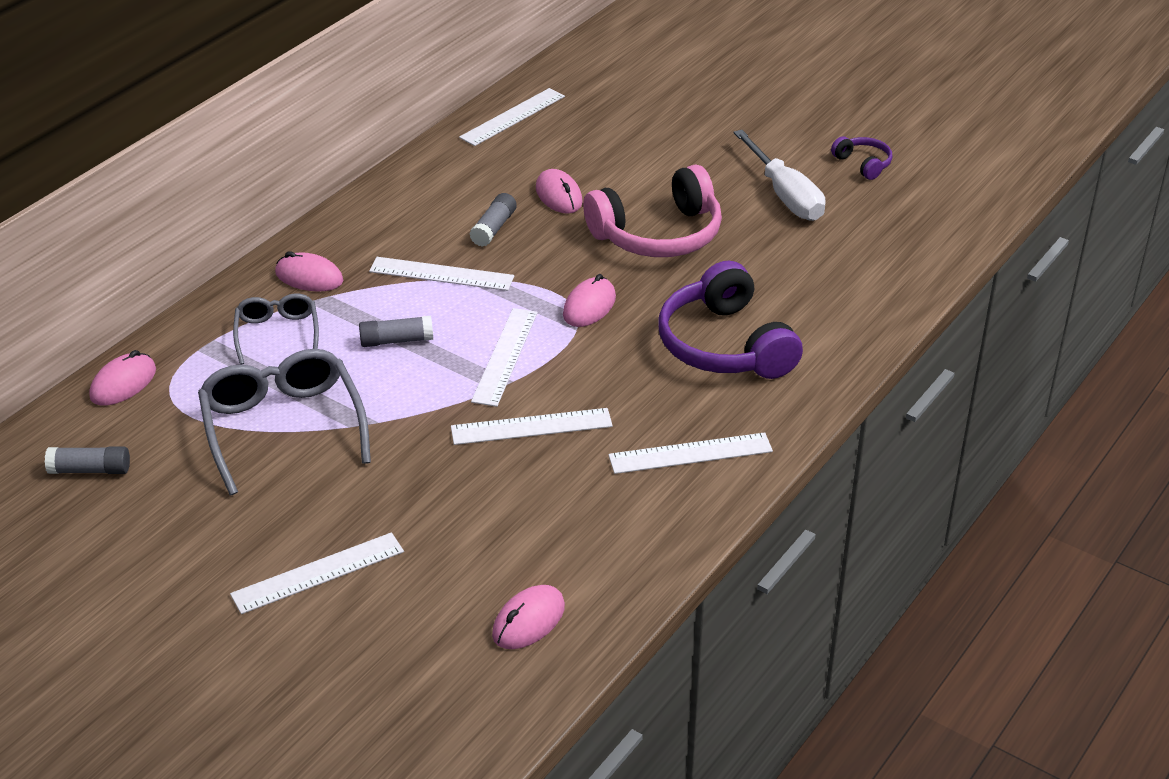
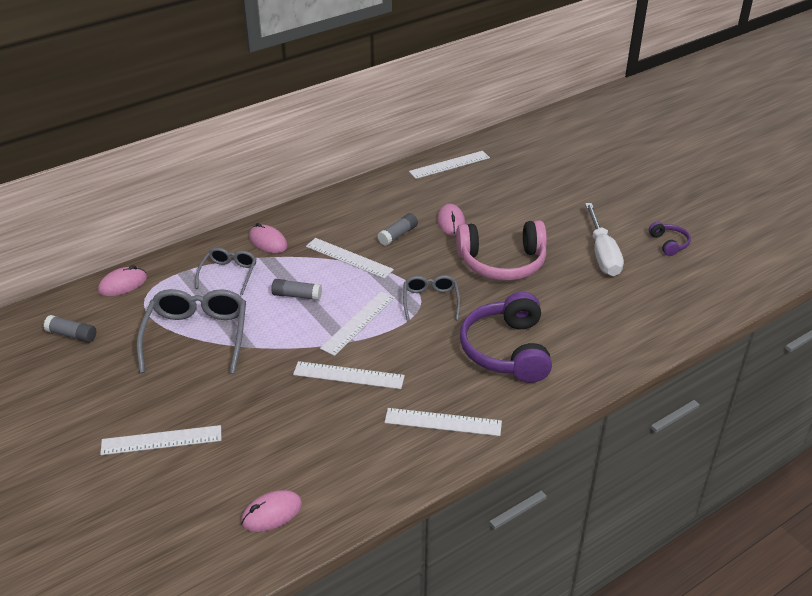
camera: 20 degrees right, 0 degrees up
pink mouse [563,274,616,327] -> grey glasses [403,275,460,322]

